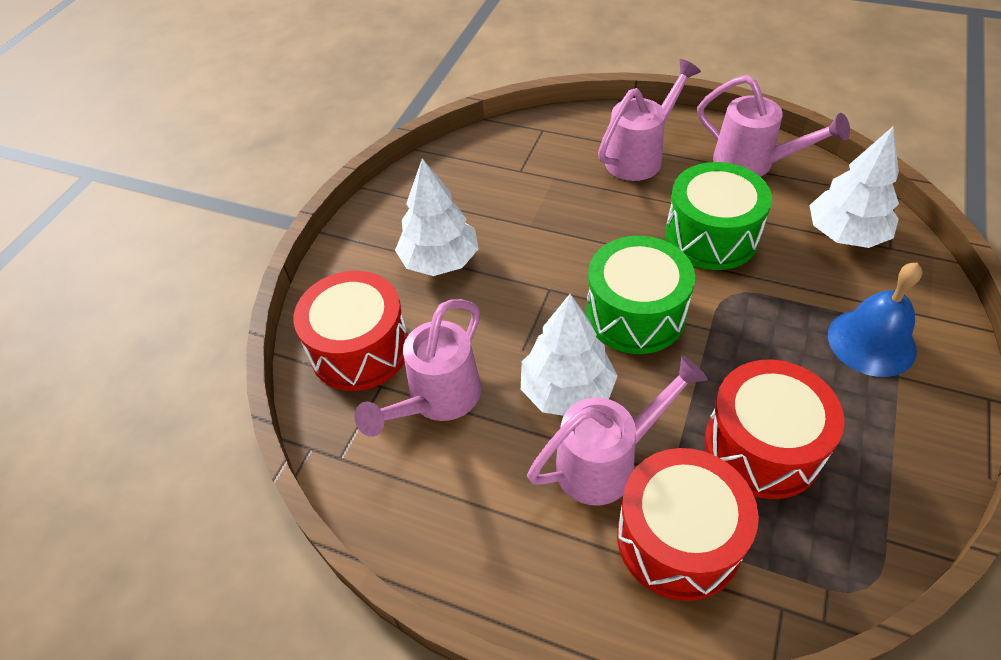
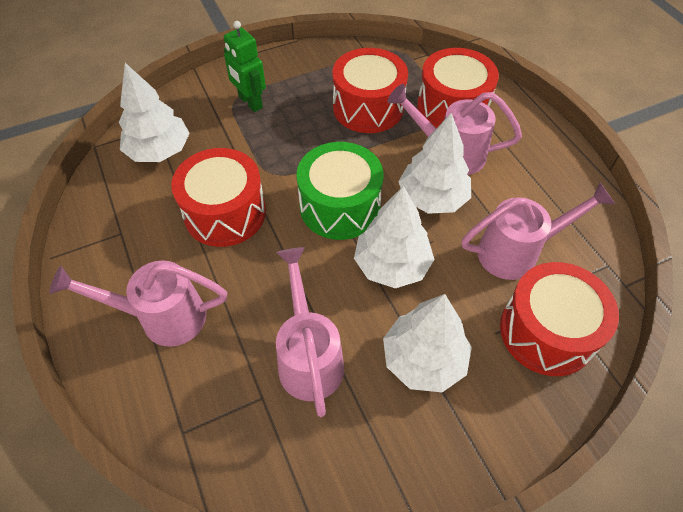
camera: 140 degrees left, 5 degrees up
green drum [665,162,772,270] -> red drum [171,148,266,247]
pink watering can [697,75,850,177] -> pink watering can moved to [276,247,344,417]
blue bell [828,262,922,377] -> green robot [224,21,266,112]
none -> white tree [354,186,435,288]

